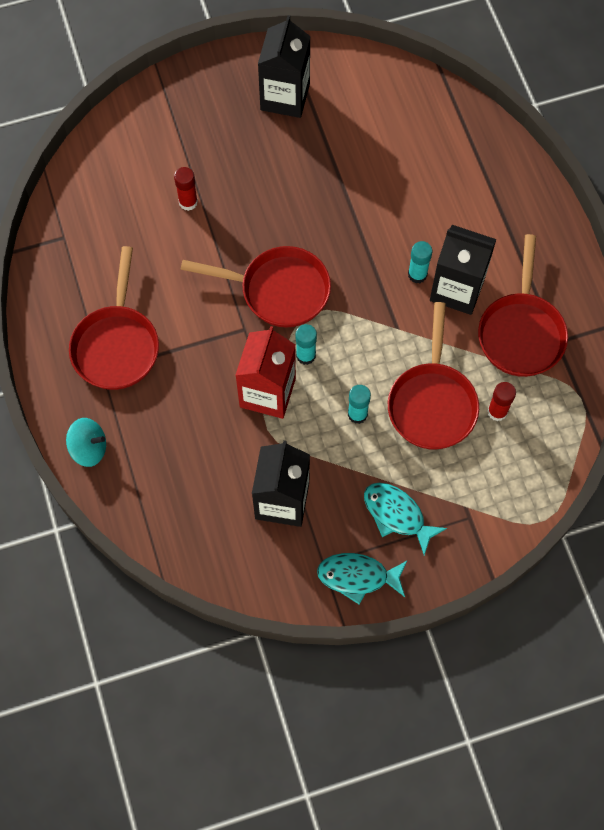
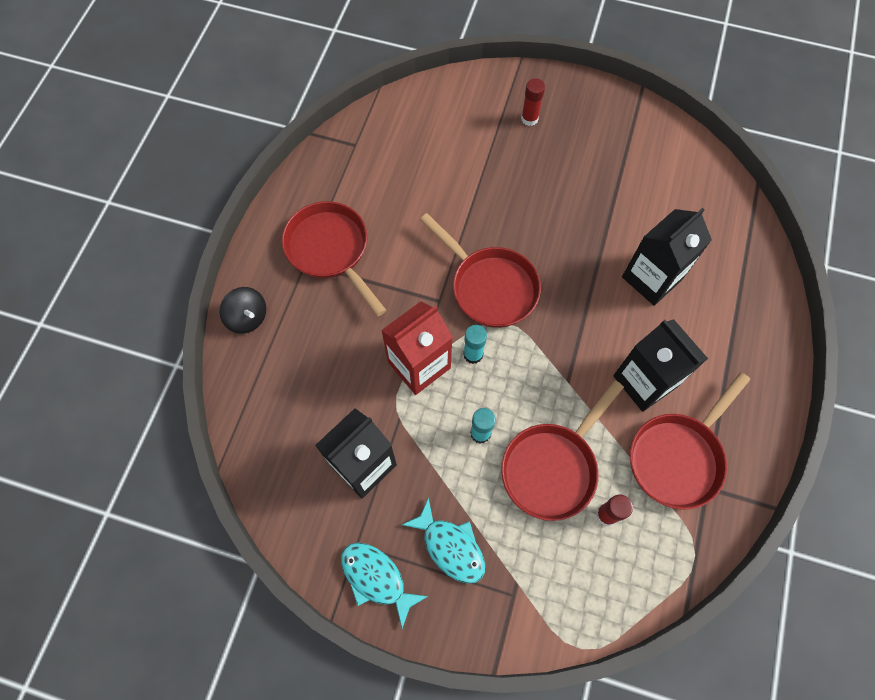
camera: 35 degrees right, 0 degrees up
turquoise spinning top [66,418,106,467] -> black spinning top [219,287,266,334]
red pan [69,246,159,390] -> red pan turned 105 degrees clockwise [282,201,386,316]
red glue stick [174,167,198,211] -> red glue stick moved to [521,78,545,126]
black carton [258,15,311,118] -> black carton moved to [622,208,712,306]
turquoise fish [364,483,447,555] -> turquoise fish turned 150 degrees clockwise [402,497,485,583]
turquoise glue stick [408,241,432,283] -> none

